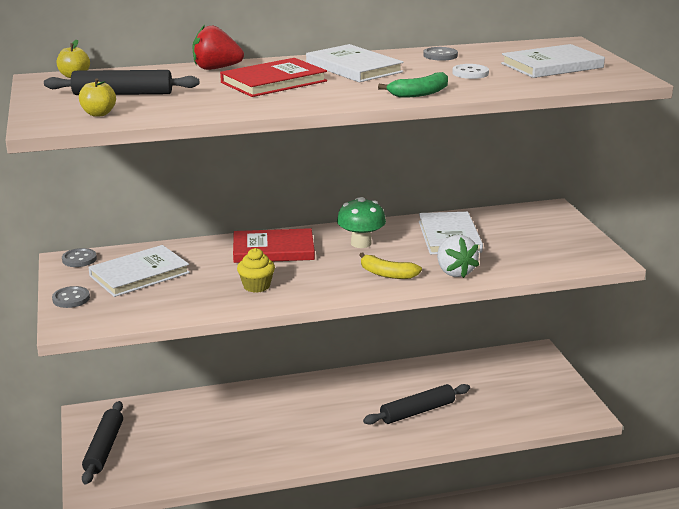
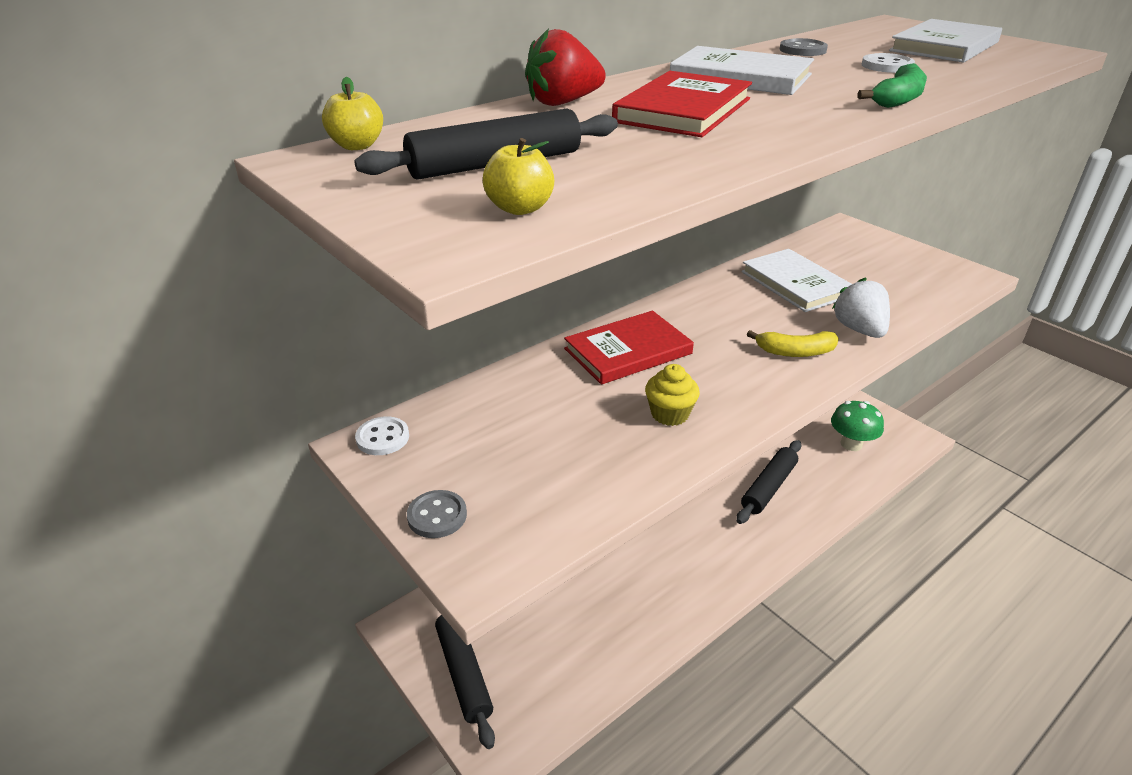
camera: 25 degrees left, 10 degrees up
grey button [62,248,97,267] -> white button [355,417,409,455]
white book [88,245,190,297] -> none
green mushroom [337,197,386,248] -> green mushroom moved to [831,401,884,451]
white strawberry [437,235,479,278] -> white strawberry turned 150 degrees counterclockwise [832,277,890,338]

